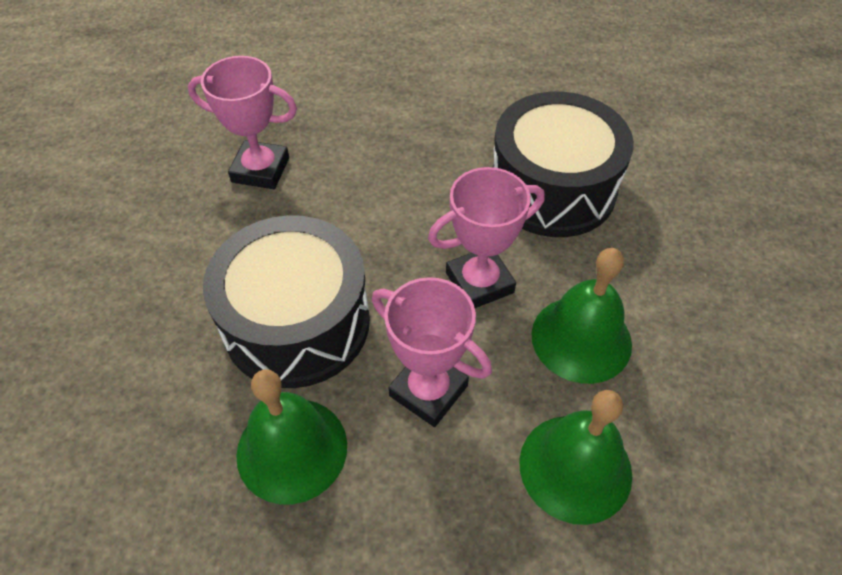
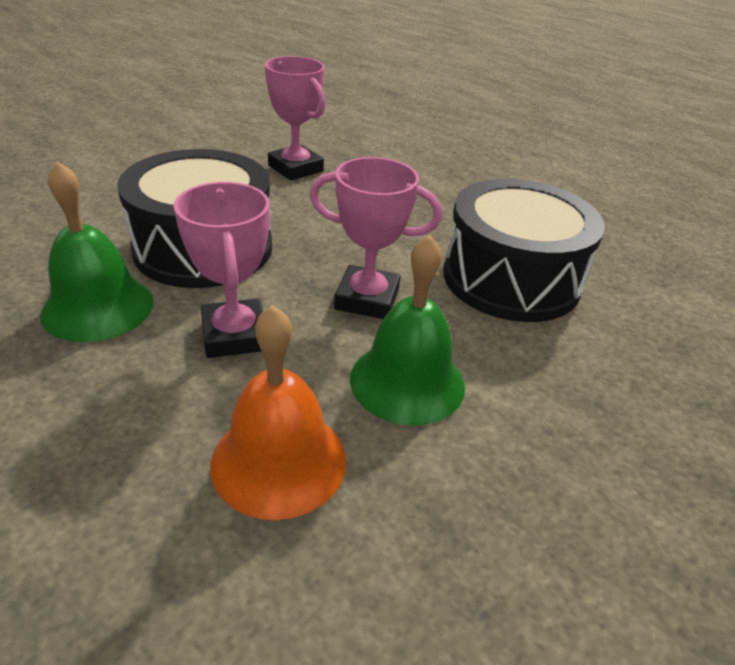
camera: 35 degrees right, 15 degrees down
green bell [519,390,632,525] -> orange bell [211,305,346,520]

